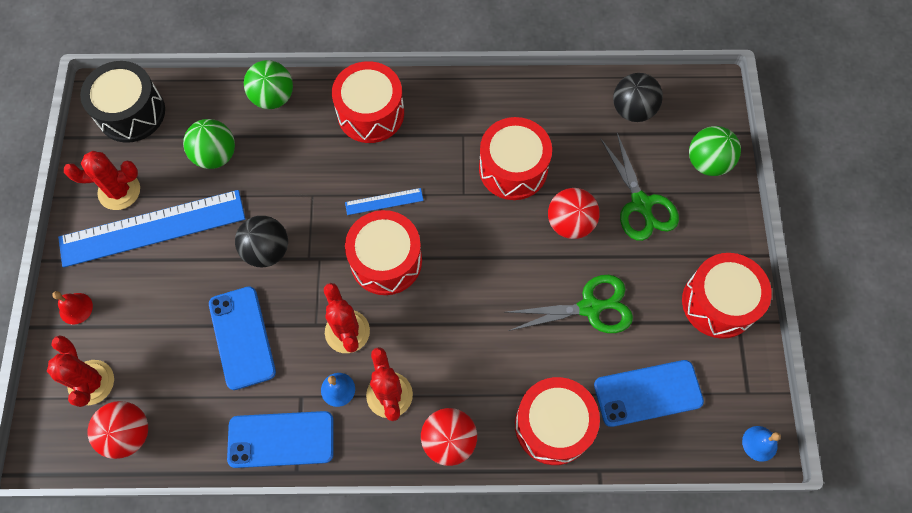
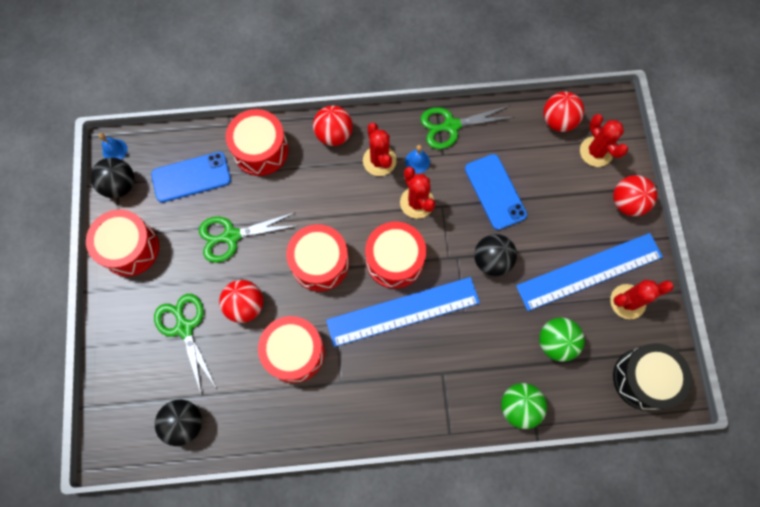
camera: 175 degrees right, 5 degrees up
red bell [52,291,93,325] -> red ball [613,175,657,216]
blue phone [227,411,334,468] -> green scissors [420,105,515,149]
red drum [332,61,404,143] -> red drum moved to [286,224,349,292]
blue ruler [345,188,424,215] -> blue ruler [326,277,480,347], size x2.32
green ball [689,126,741,176] -> none
none -> black ball [91,157,135,198]

